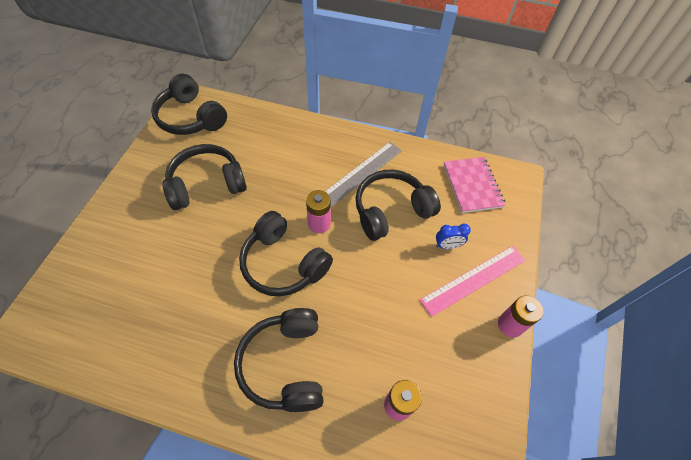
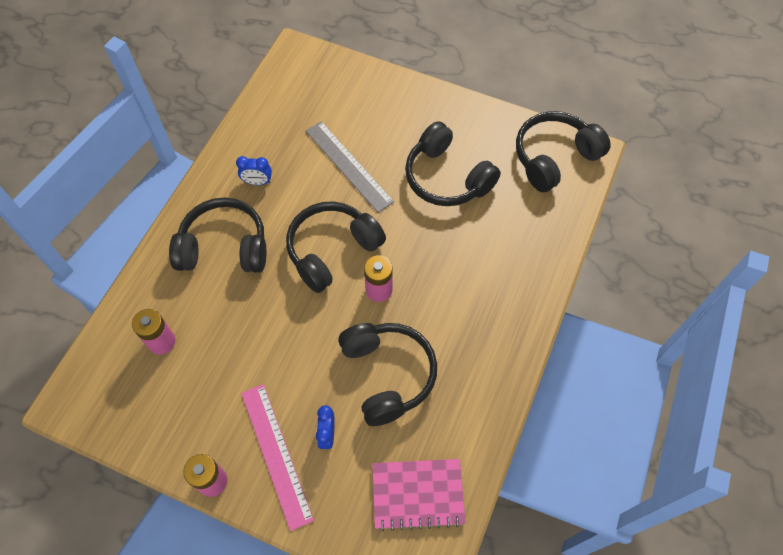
camera: 100 degrees right, 5 degrees up
black headphones [163,144,247,210] -> black headphones turned 150 degrees clockwise [405,121,501,206]
grey ruler [325,142,402,207] -> grey ruler moved to [306,121,394,213]
none -> blue clock [236,156,272,185]

